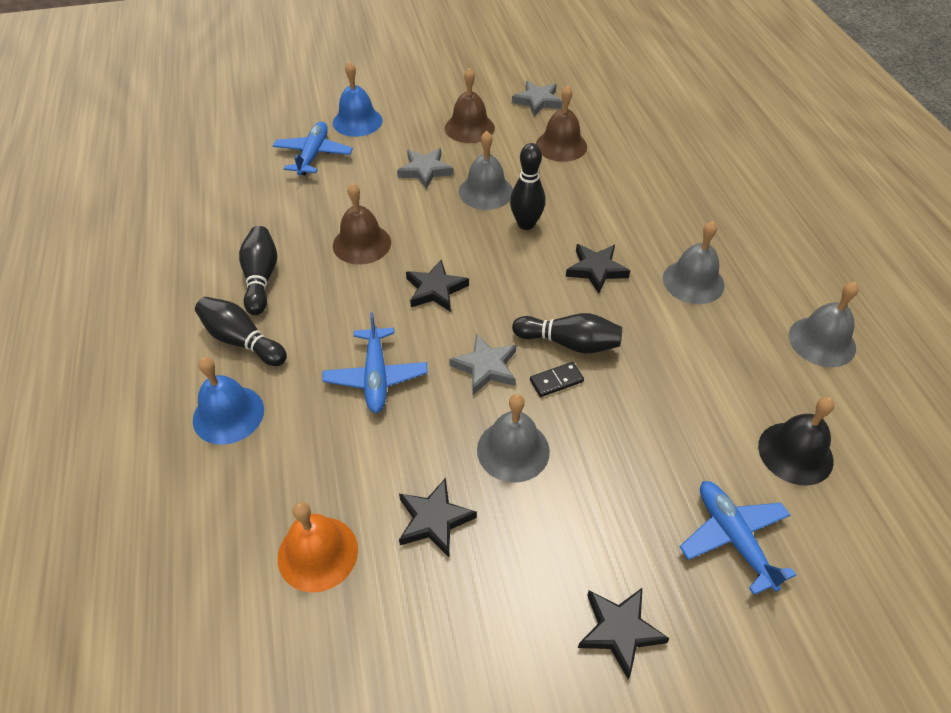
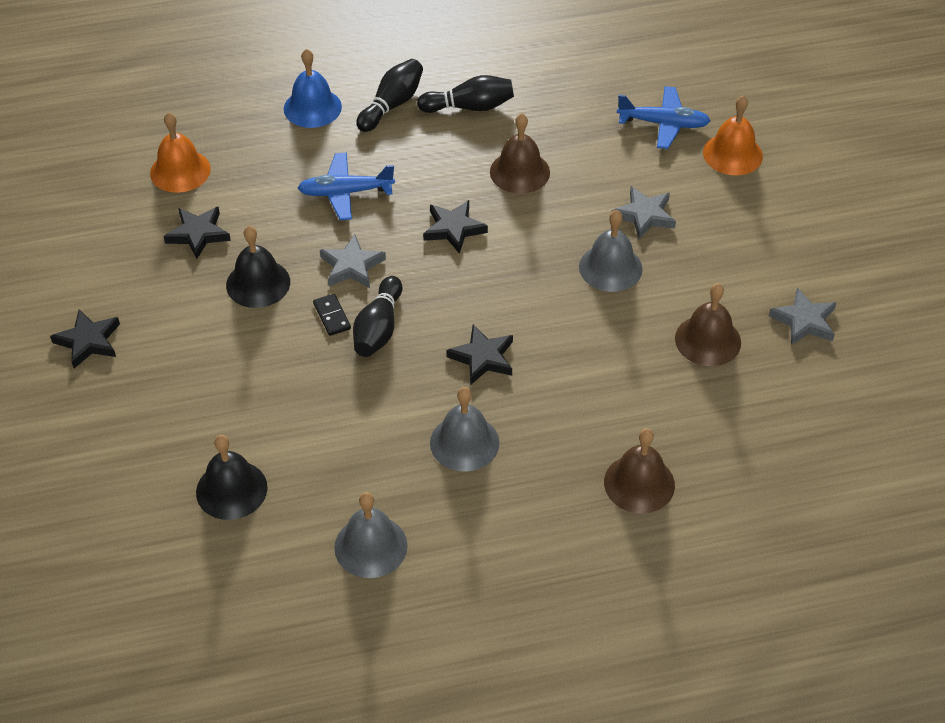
camera: 90 degrees right, 0 degrees up
blue bell [333,62,383,137] -> orange bell [703,95,763,175]
brown bell [445,68,495,143] -> brown bell moved to [604,428,675,514]
grey bell [477,394,550,483] -> black bell [226,226,290,308]
black bowling pin [510,143,546,230] -> none
blue plane [680,481,796,595] -> none

